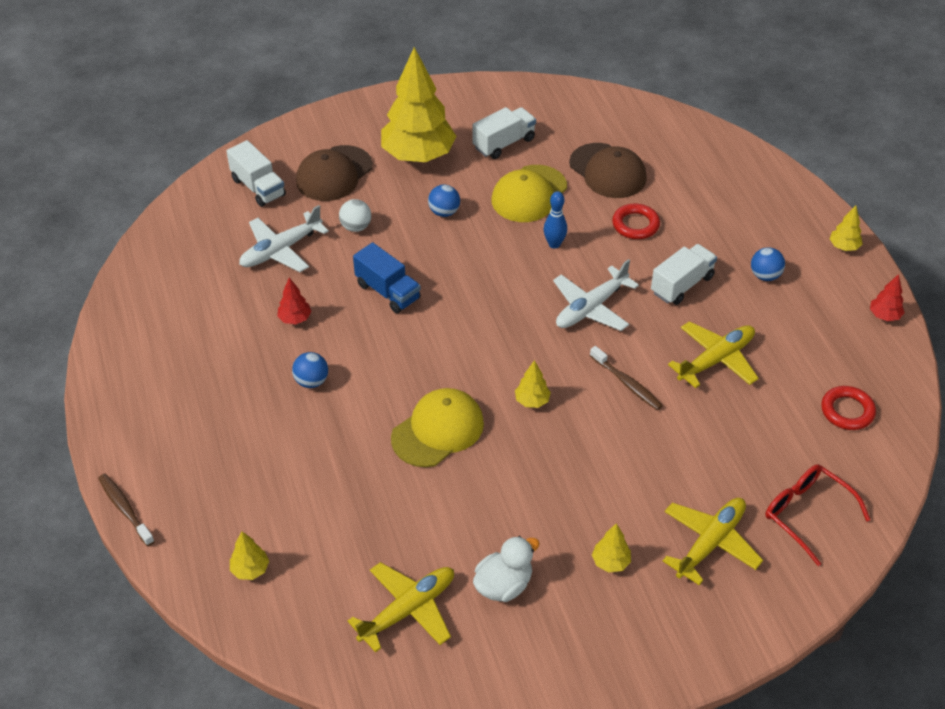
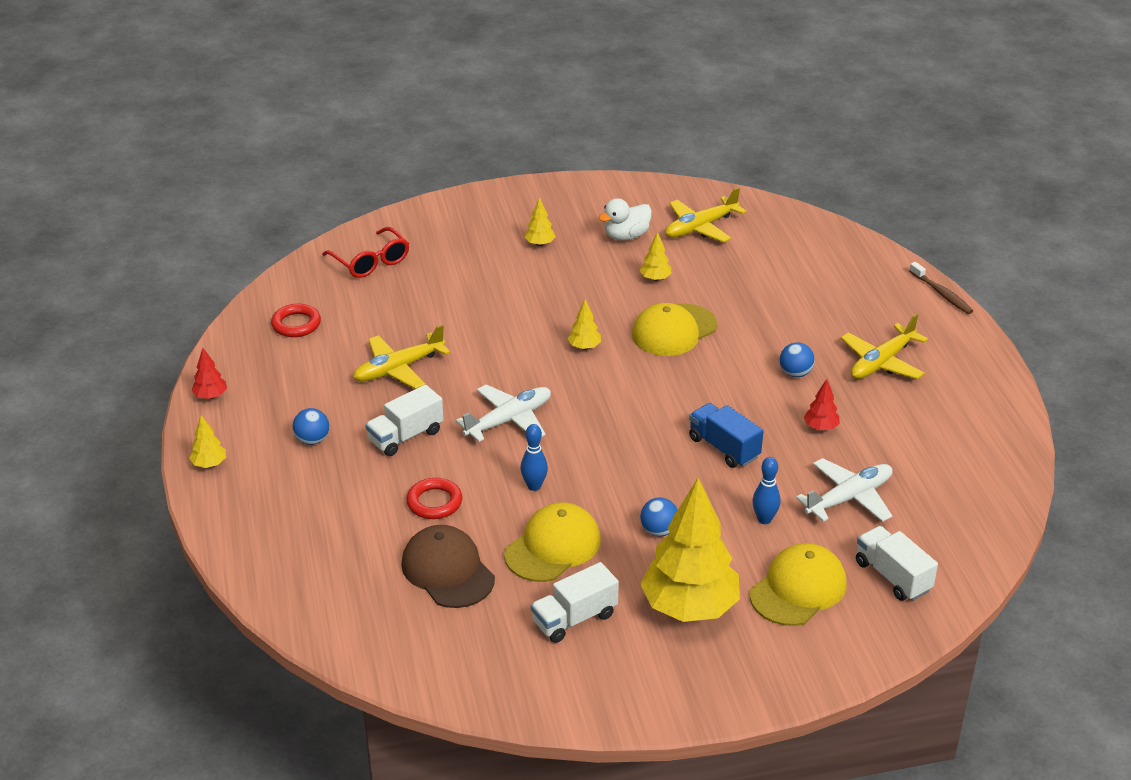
camera: 175 degrees left, 10 degrees down
yellow tree [230,531,269,580] -> yellow tree moved to [640,231,672,281]
brown cap [296,145,373,201] -> yellow cap [750,543,847,626]
white ball [339,199,371,232] -> blue bowling pin [752,457,780,524]
brown toothbrush [590,346,663,410] -> none
yellow plane [663,498,763,585] -> yellow plane moved to [841,313,928,379]

